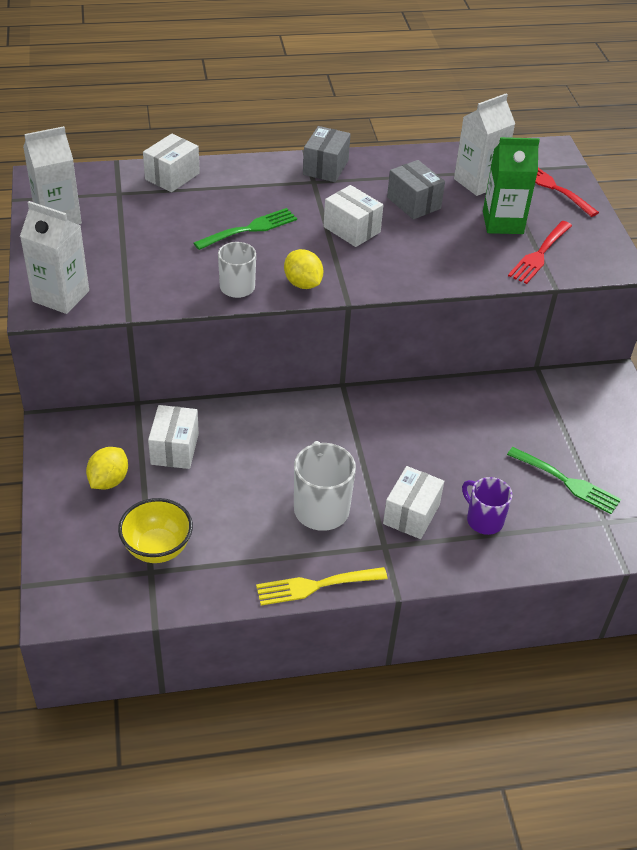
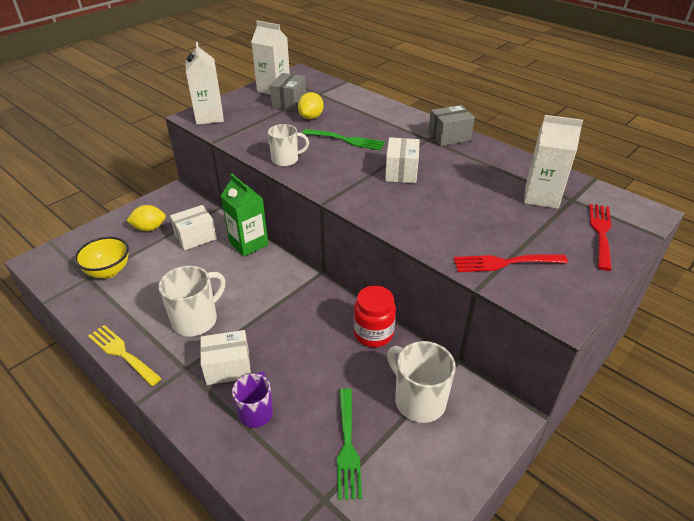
camera: 55 degrees right, 5 degrees down
white box [143,134,200,192] -> none
yellow lemon [284,249,324,289] -> yellow lemon moved to [298,92,324,119]
grey box [387,160,445,219] -> grey box moved to [270,73,306,111]
green carton [483,137,540,234] -> green carton moved to [221,174,268,256]
none -> red jar [354,286,396,347]
none -> white mug [387,341,456,423]

